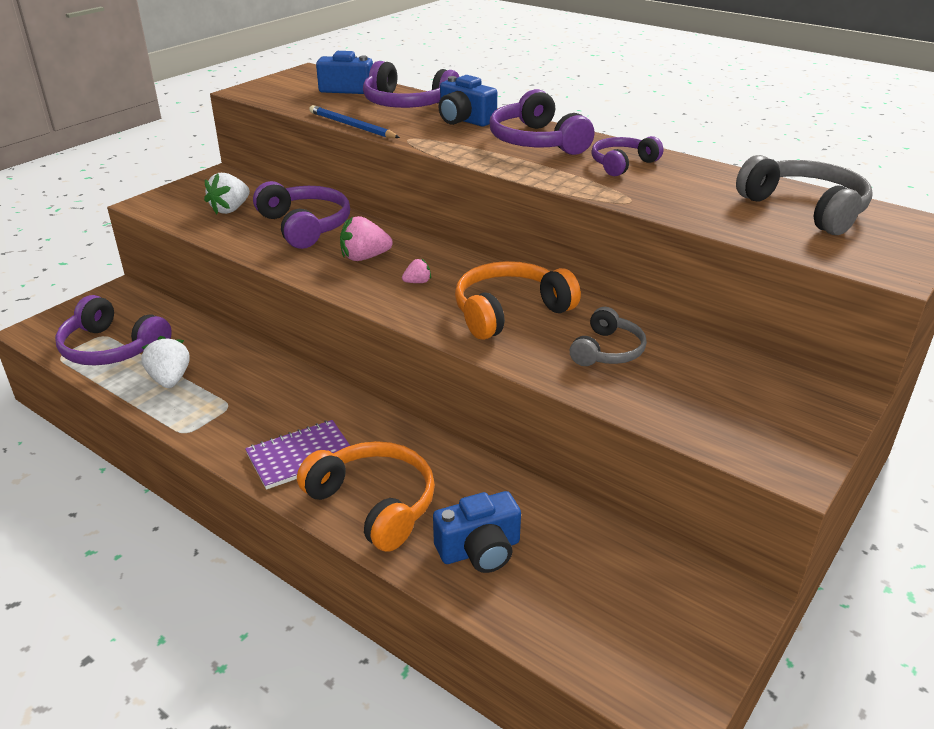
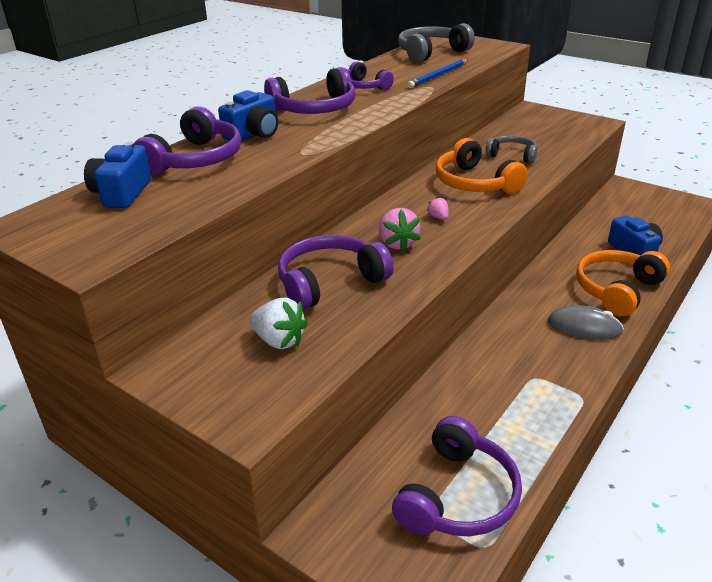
camera: 90 degrees left, 0 degrees up
white strawberry [141,336,190,388] -> none
purple notebook [245,420,350,490] -> grey mouse [548,305,624,340]
blue pencil [309,105,400,138] -> blue pencil moved to [407,59,468,88]

